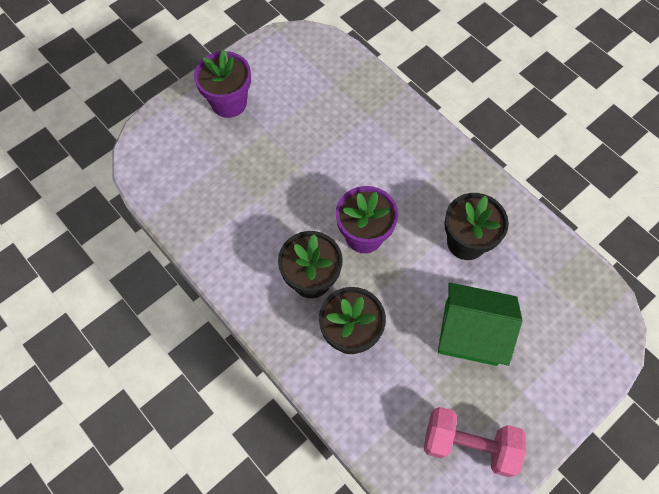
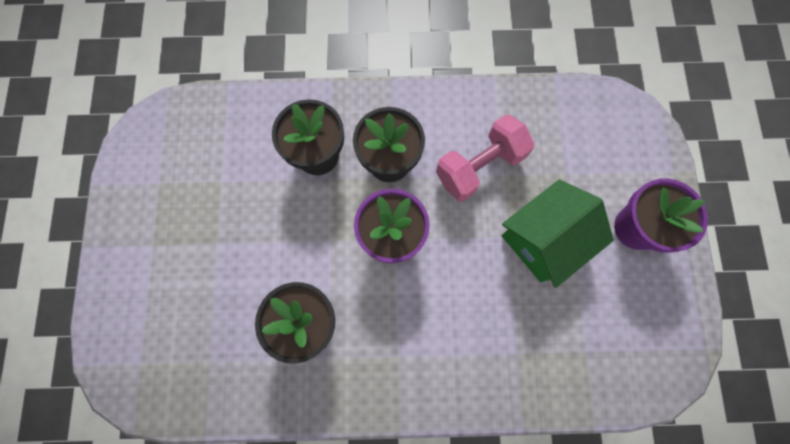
camera: 130 degrees right, 10 degrees up
pink dumbbell [424,407,526,477] -> pink dumbbell moved to [436,114,534,202]
green house [438,283,522,366] -> green house moved to [502,179,614,288]

